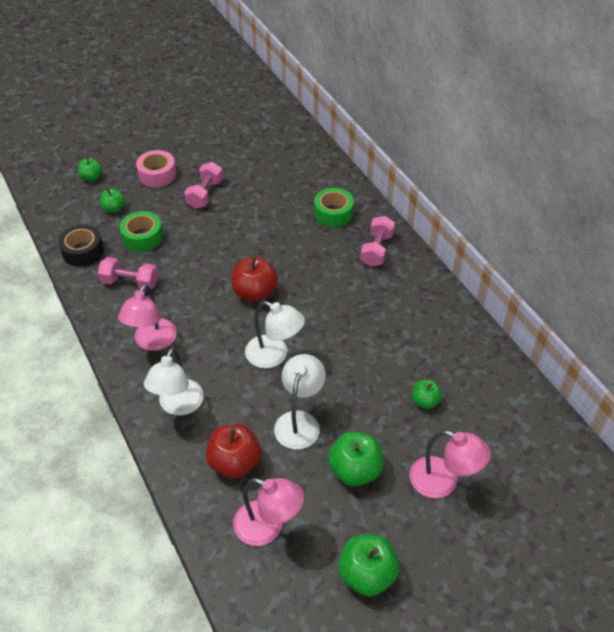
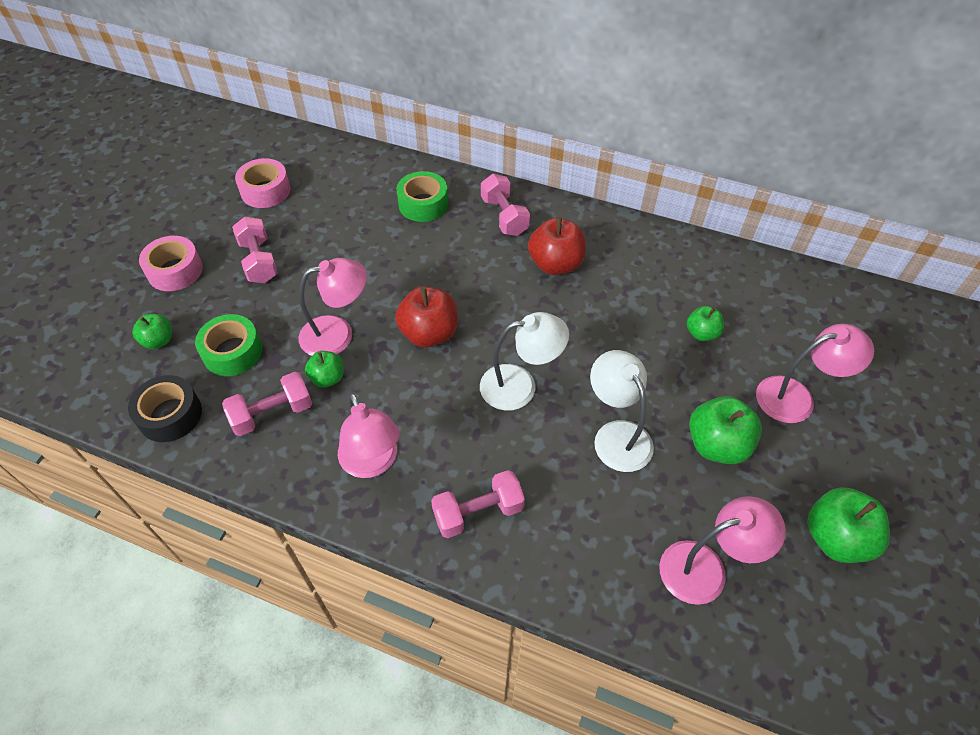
camera: 40 degrees left, 5 degrees up
green apple [78,157,102,181] -> green apple moved to [305,351,344,388]
white lamp [144,348,204,416] -> pink dumbbell [431,470,525,538]
red apple [206,424,261,478] -> red apple moved to [528,217,586,275]
none -> pink tape [235,158,290,208]
none -> pink lamp [299,258,367,356]

